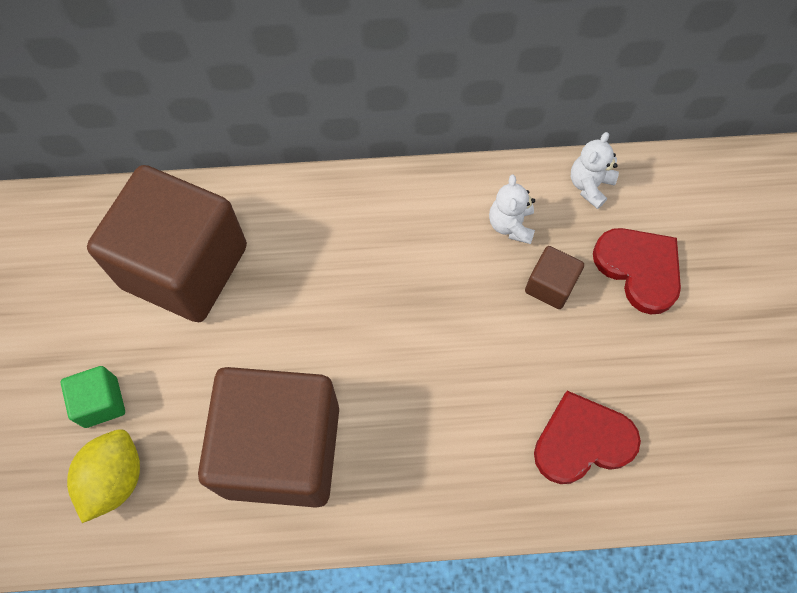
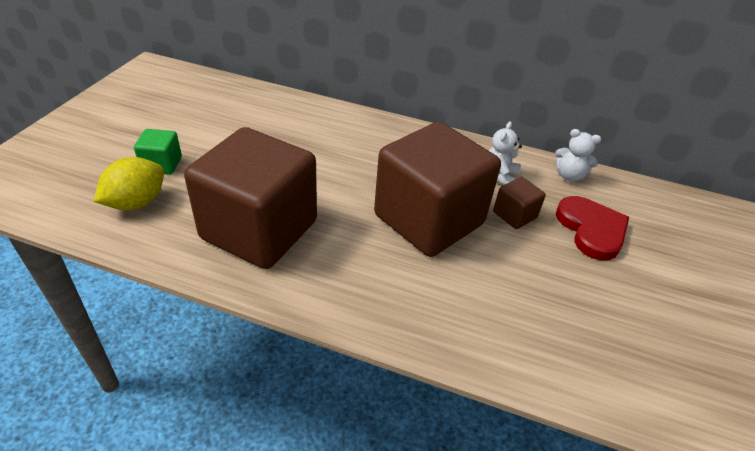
camera: 20 degrees right, 25 degrees down
brown cube [87,165,247,322] -> brown cube moved to [374,122,501,257]
red heart [534,391,641,484] -> none
white teddy bear [571,132,619,209] -> white teddy bear turned 120 degrees counterclockwise [555,129,601,182]

